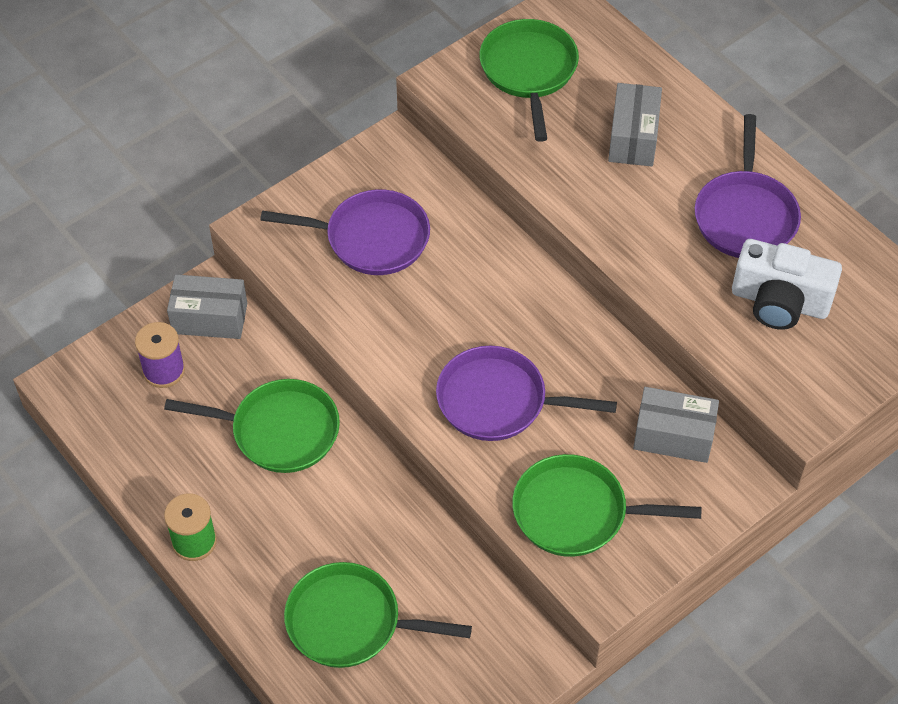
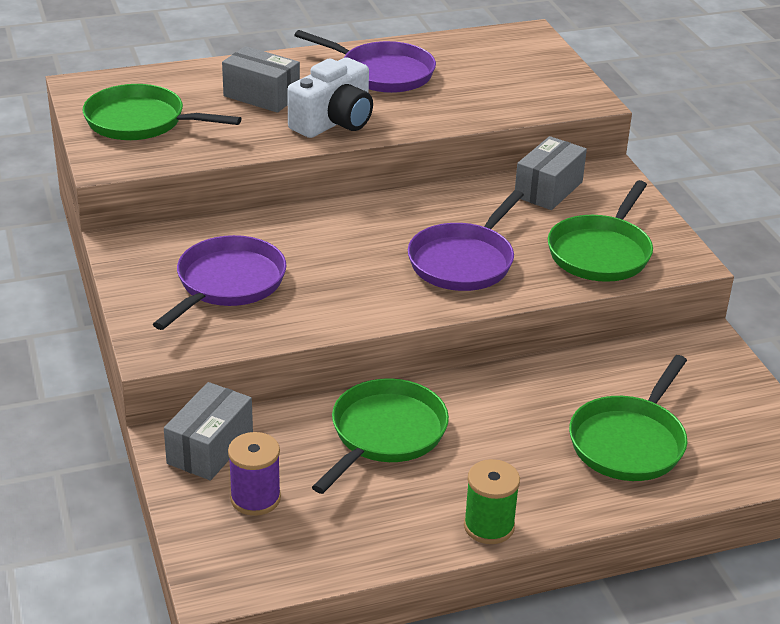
camera: 70 degrees left, 20 degrees down
white camera [732,239,842,330] -> white camera moved to [287,57,373,138]

